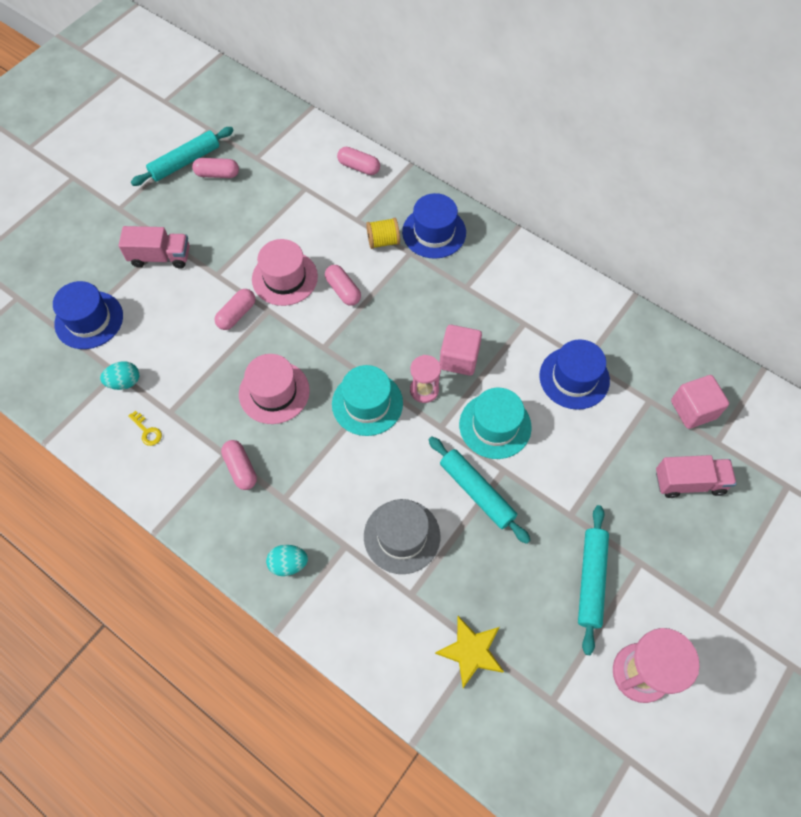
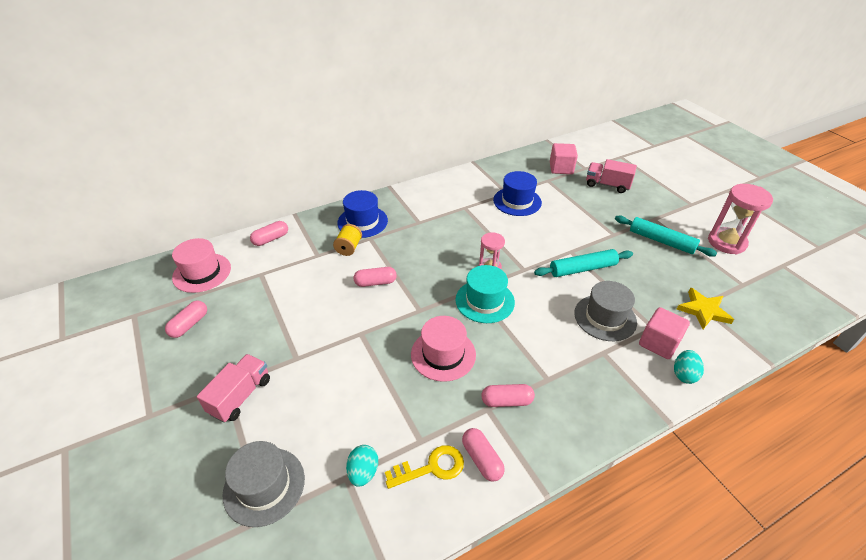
camera: 65 degrees left, 20 degrees down
blue hat [53,281,123,349] -> grey hat [222,441,305,527]
yellow key [128,411,162,446] -> yellow key [385,445,464,489], size x1.67
turquoise rolling pin [131,127,234,186] -> none
pink capsule [215,289,255,330] -> pink capsule moved to [462,428,505,482]
pink hat [252,239,318,306] -> pink hat moved to [172,238,231,293]
turquoise egg [266,545,308,576] -> turquoise egg moved to [674,350,704,384]
pink cube [440,325,482,376] -> pink cube moved to [639,307,690,359]
turquoise hat [459,388,532,459] -> none
pink truck [656,455,737,498] -> pink truck turned 90 degrees counterclockwise [586,159,637,193]

